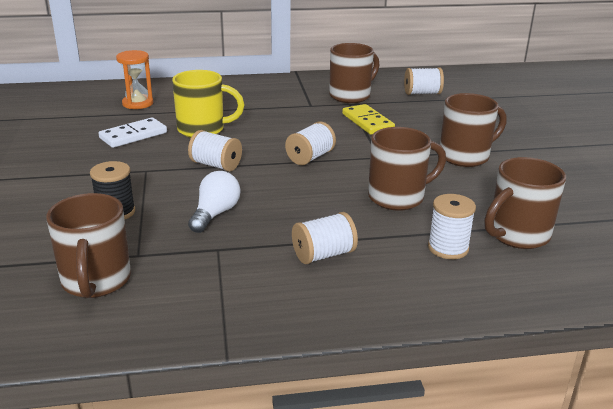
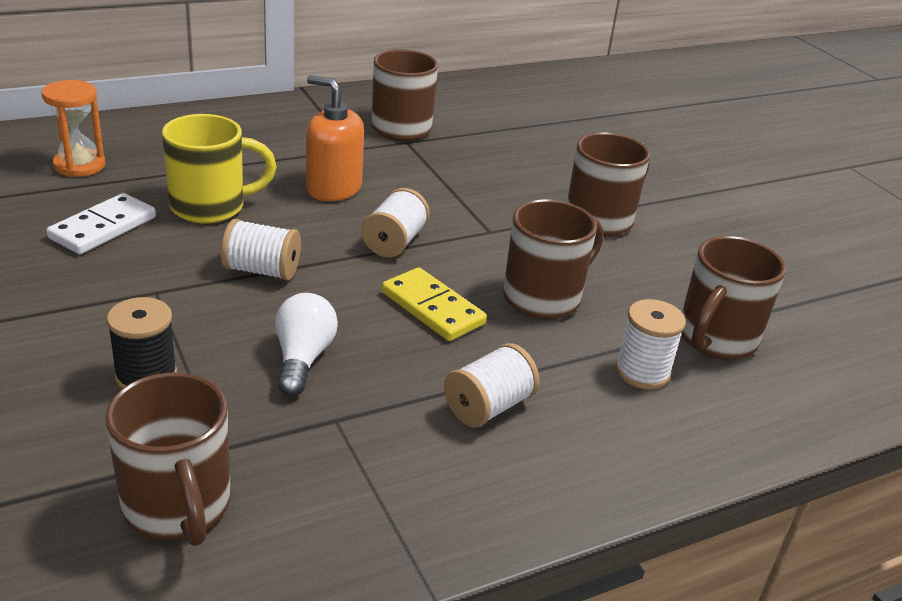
camera: 20 degrees left, 5 degrees up
yellow domino [342,104,395,135] -> yellow domino moved to [382,267,487,341]
white spool [404,67,444,95] -> none
none -> orange soap dispenser [306,75,364,201]

